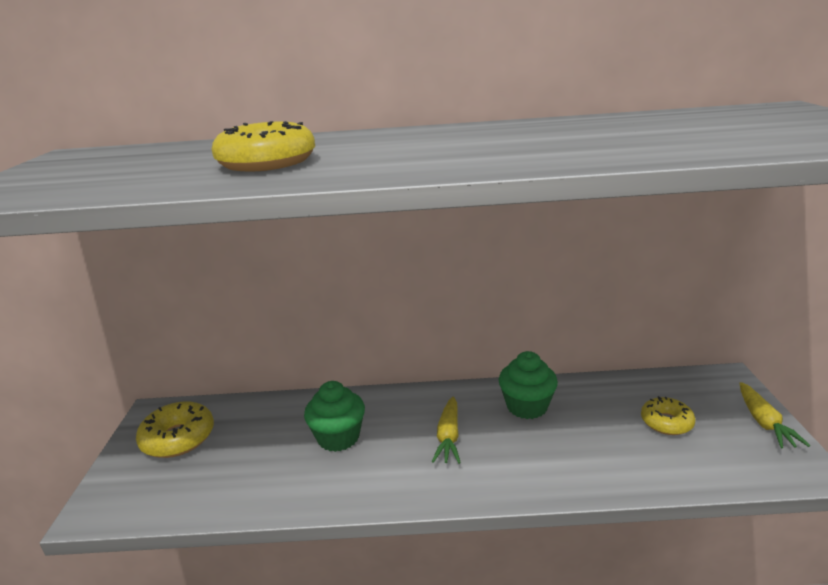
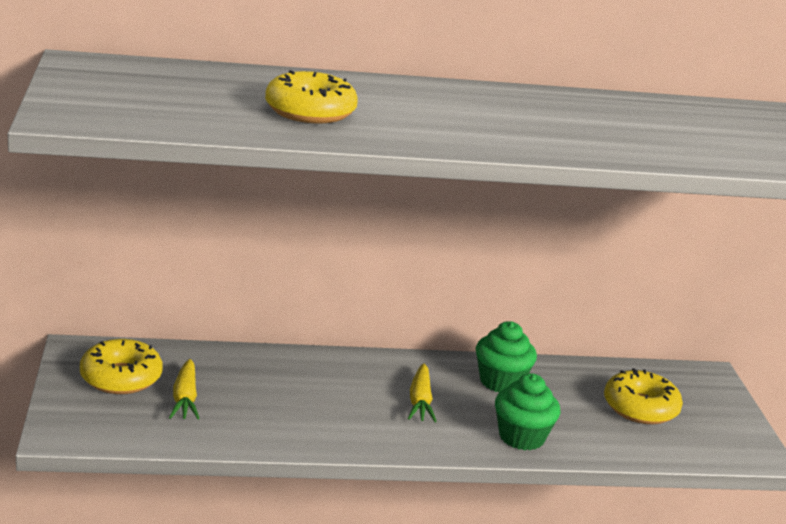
camera: 10 degrees left, 0 degrees up
green cupcake [304,381,365,452] -> green cupcake moved to [495,373,560,450]
yellow donut [641,396,695,435] -> yellow donut [604,368,683,424], size x1.52
yellow carrot [739,382,810,448] -> yellow carrot moved to [169,359,200,420]

